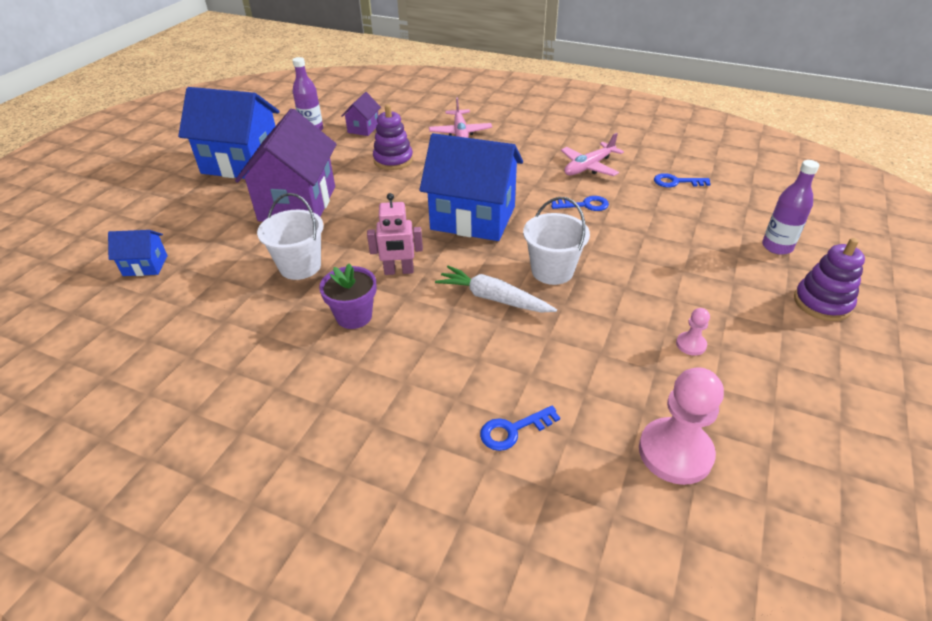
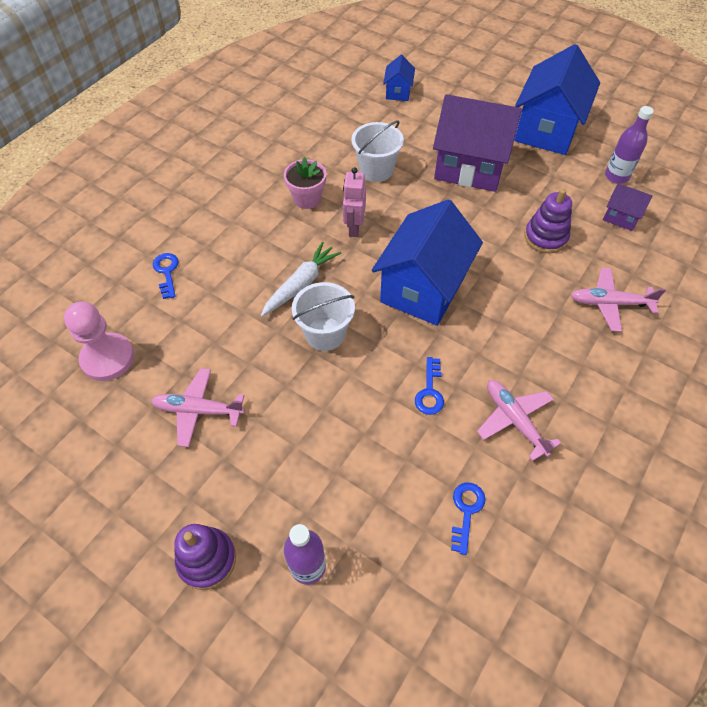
camera: 100 degrees right, 15 degrees up
purple flower pot [319,264,377,329] -> pink flower pot [284,157,326,209]
pink pawn [676,308,710,356] -> pink plane [151,368,245,447]

